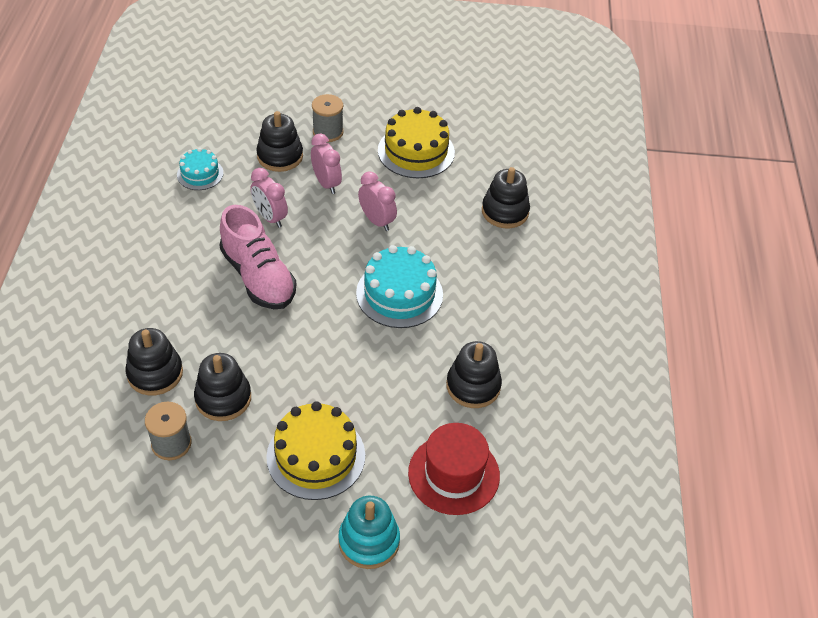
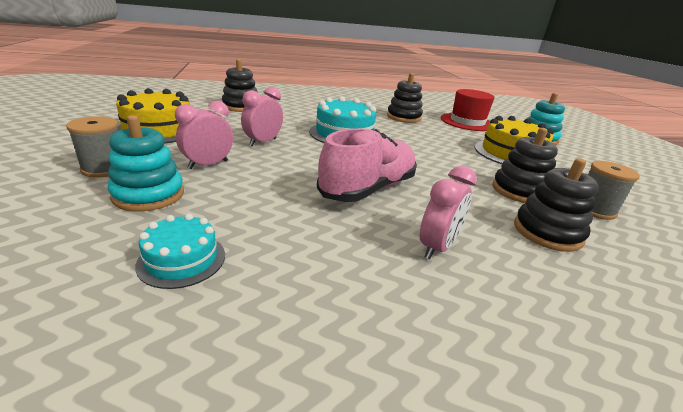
camera: 105 degrees left, 20 degrees down
pink clock [251,168,288,228] -> pink clock moved to [420,166,477,259]
black stacking toy [256,111,303,172] -> turquoise stacking toy [108,115,184,212]

